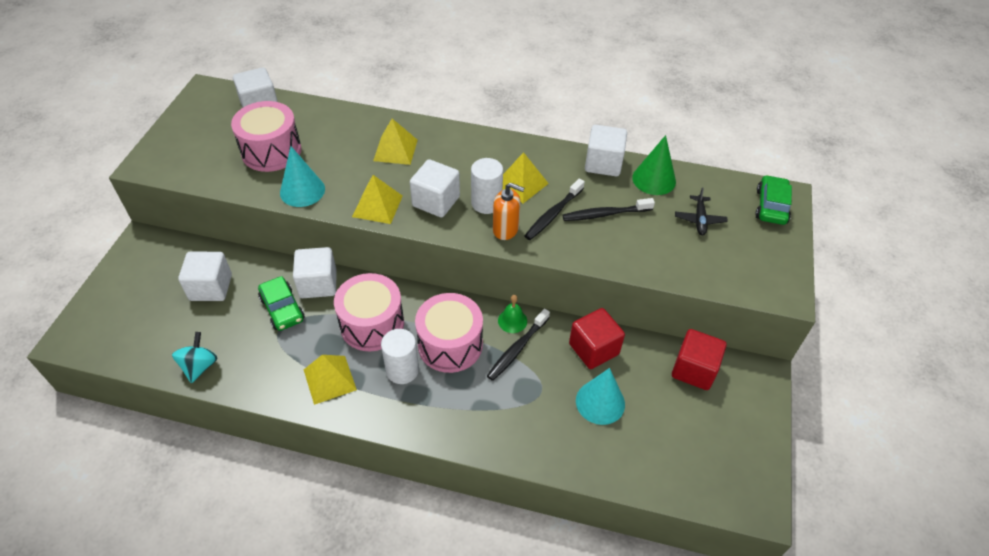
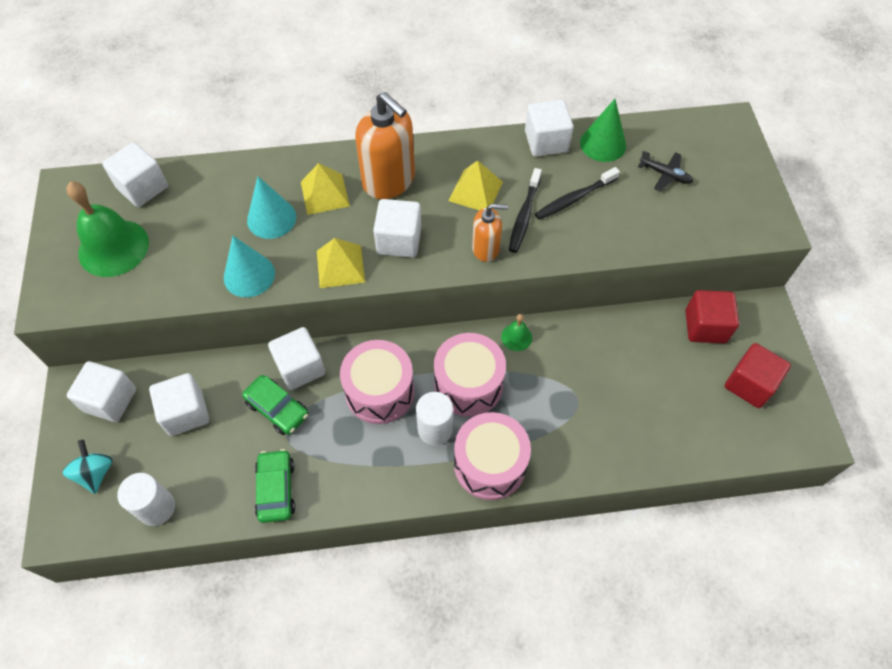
camera: 20 degrees left, 10 degrees up
turquoise spinning top [172,332,218,383] -> turquoise spinning top moved to [63,440,113,494]
pink drum [231,101,302,172] -> pink drum moved to [454,412,531,500]
yellow pyramid [304,355,357,405] -> none
white cylinder [471,158,503,214] -> white cylinder moved to [117,473,175,526]
black toothbrush [487,308,550,381] -> none
red cube [569,308,625,369] -> red cube moved to [725,343,791,408]
turquoise cone [576,368,625,425] -> turquoise cone moved to [247,176,296,239]
black plane [675,187,728,235] -> black plane turned 45 degrees counterclockwise [638,150,693,191]
green car [755,175,792,225] -> green car moved to [255,449,295,523]
none -> green bell [66,182,149,277]
none -> white cube [67,361,136,422]
none -> orange soap dispenser [355,92,415,199]

